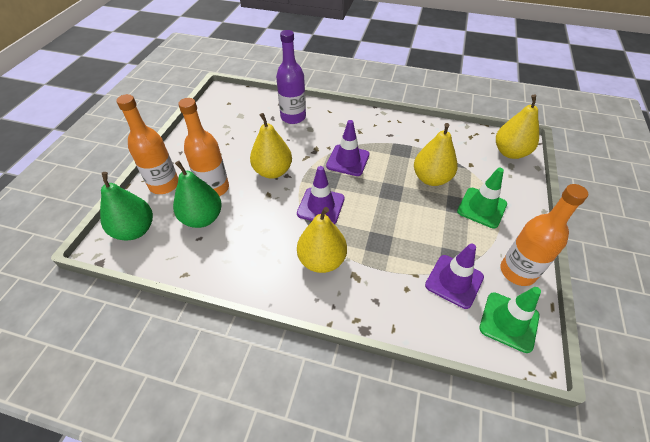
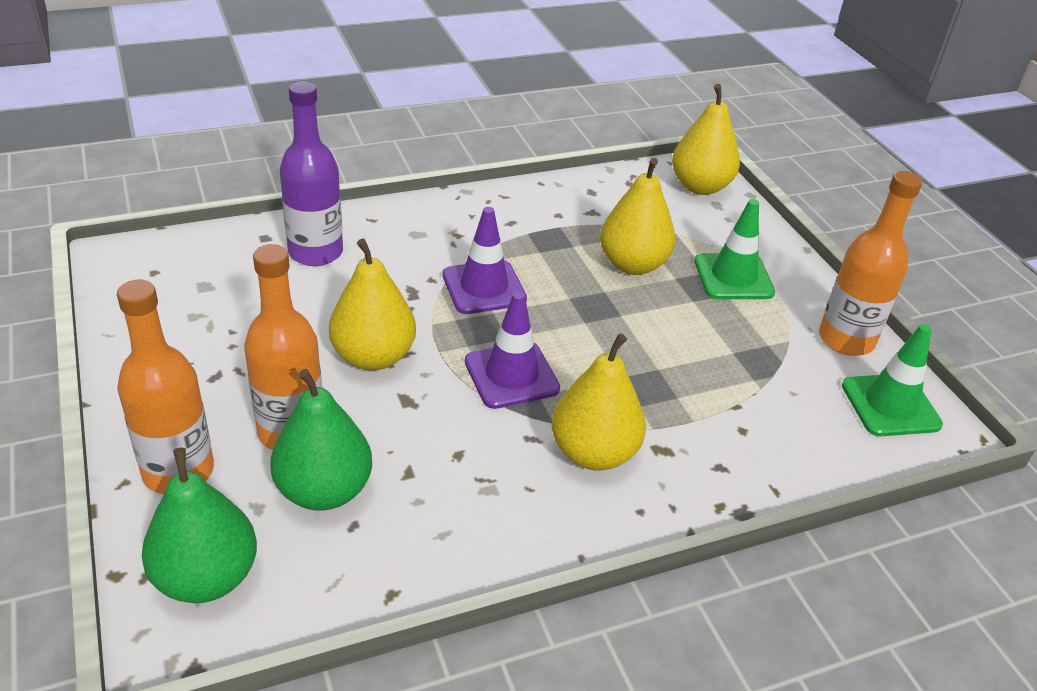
camera: 40 degrees left, 10 degrees down
purple traffic cone [425,244,484,309] -> none

